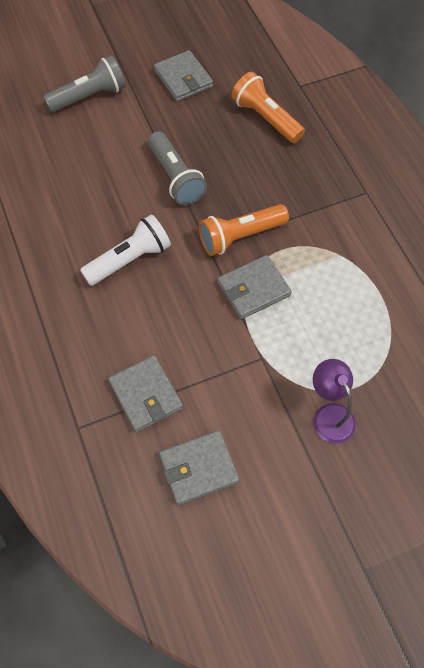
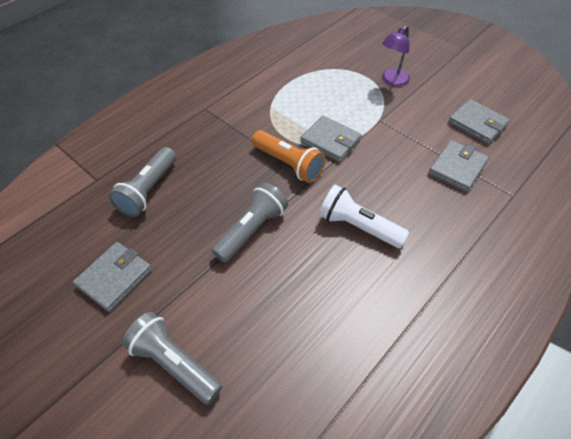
camera: 115 degrees left, 10 degrees down
orange flashlight [231,72,305,143] -> grey flashlight [109,147,176,217]

